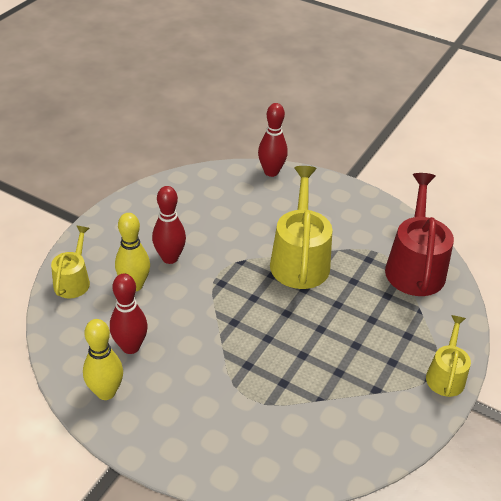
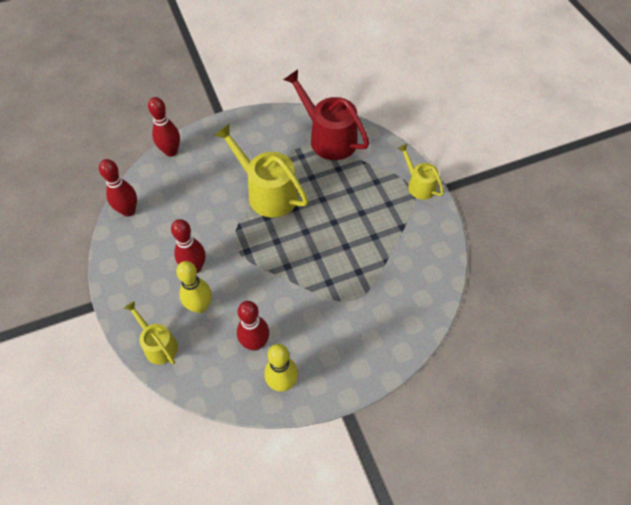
camera: 50 degrees left, 15 degrees up
none -> red bowling pin [99,159,137,217]

